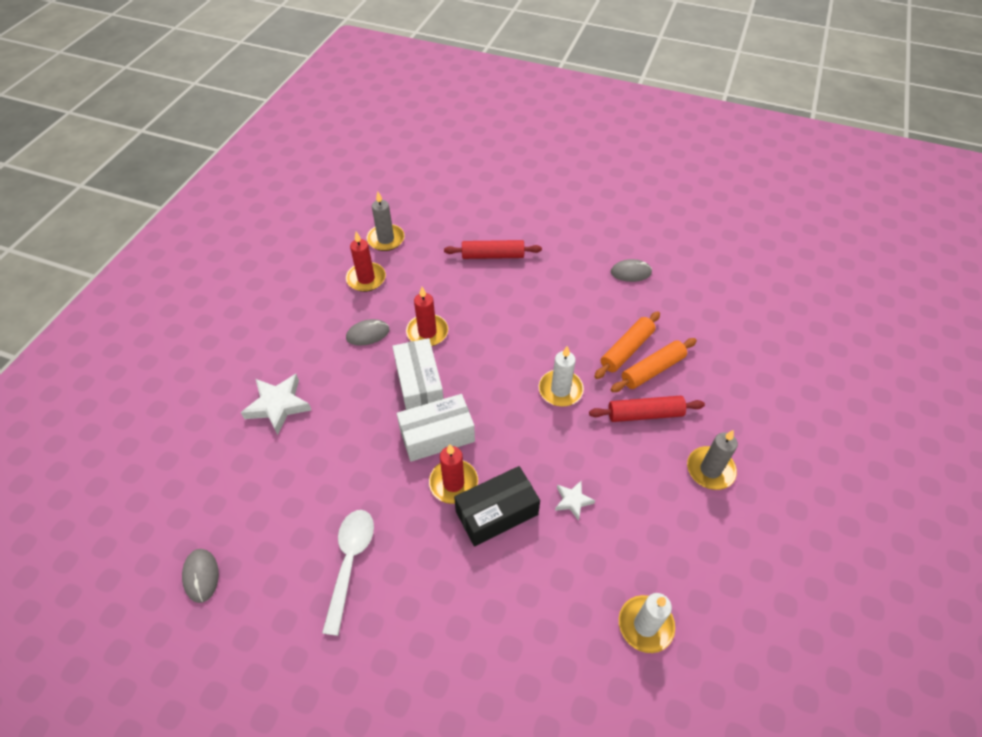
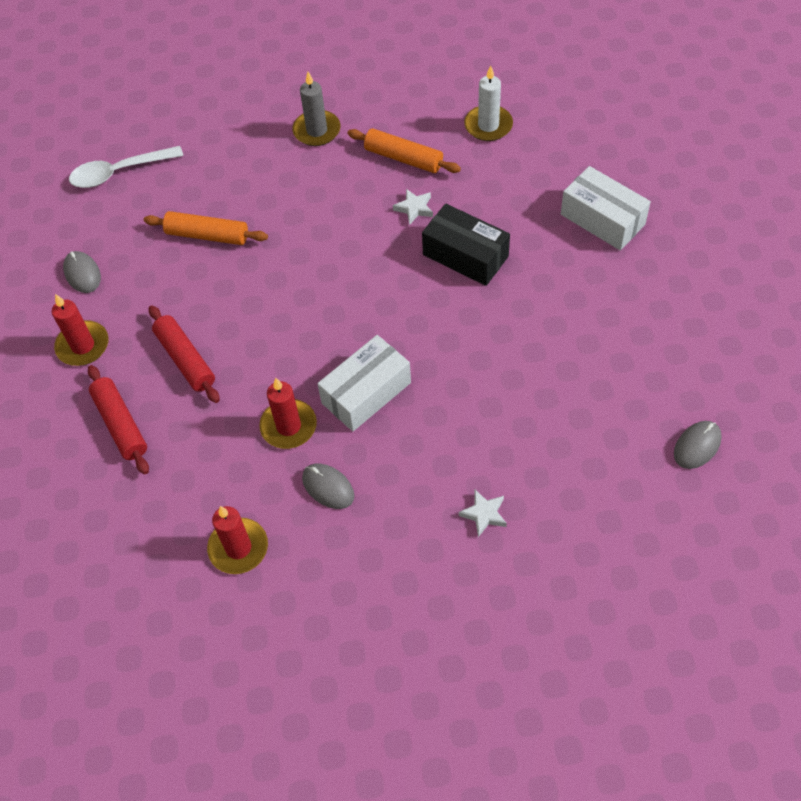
camera: 115 degrees left, 5 degrees up
white star [241,374,311,435] -> white star [459,490,507,537], size x0.56
white spoon [322,510,374,636] -> white spoon moved to [69,146,183,188]
grey candle [367,192,405,251] -> none
white box [397,394,475,462] -> white box moved to [561,166,651,250]
red candle [429,444,478,504] -> red candle moved to [52,294,109,366]
white candle [539,346,584,406] -> none
red rolling pin [589,396,705,422] -> red rolling pin moved to [149,305,220,403]
orange rolling pin [611,338,697,392] -> orange rolling pin moved to [347,128,461,173]

